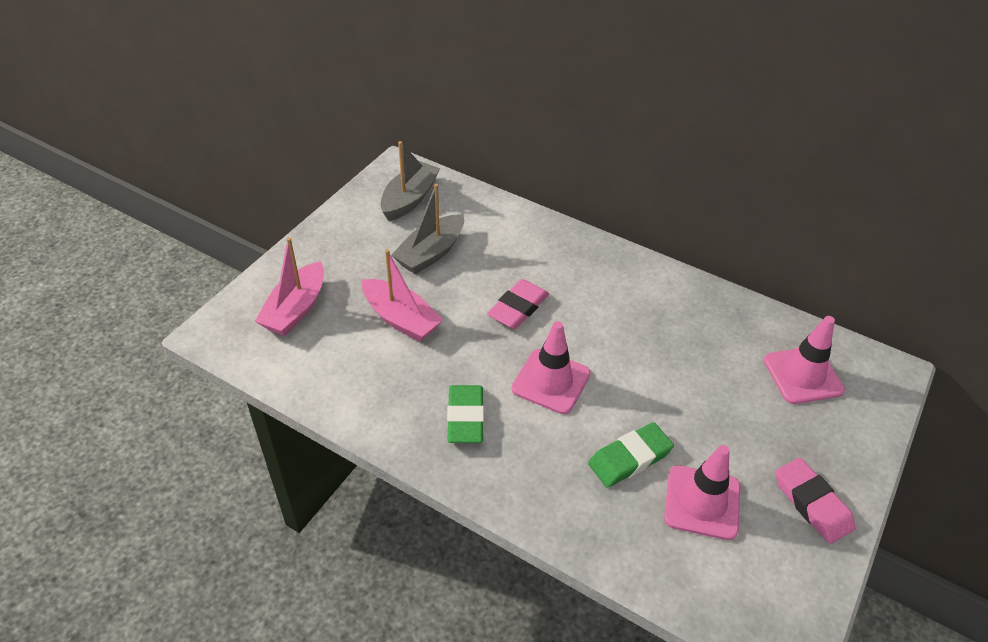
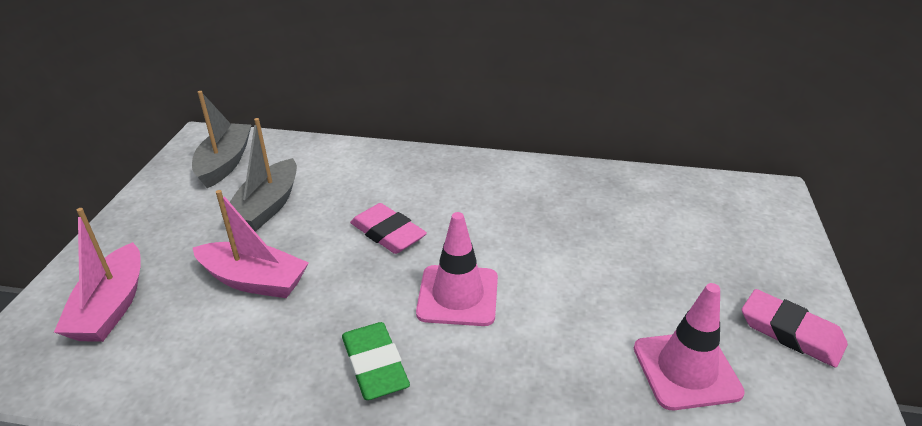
camera: 20 degrees left, 10 degrees down
pink eraser [487,279,549,329] -> pink eraser turned 60 degrees counterclockwise [350,203,427,254]
green eraser [588,422,674,488] -> none
pink traffic cone [764,316,845,404] -> none

